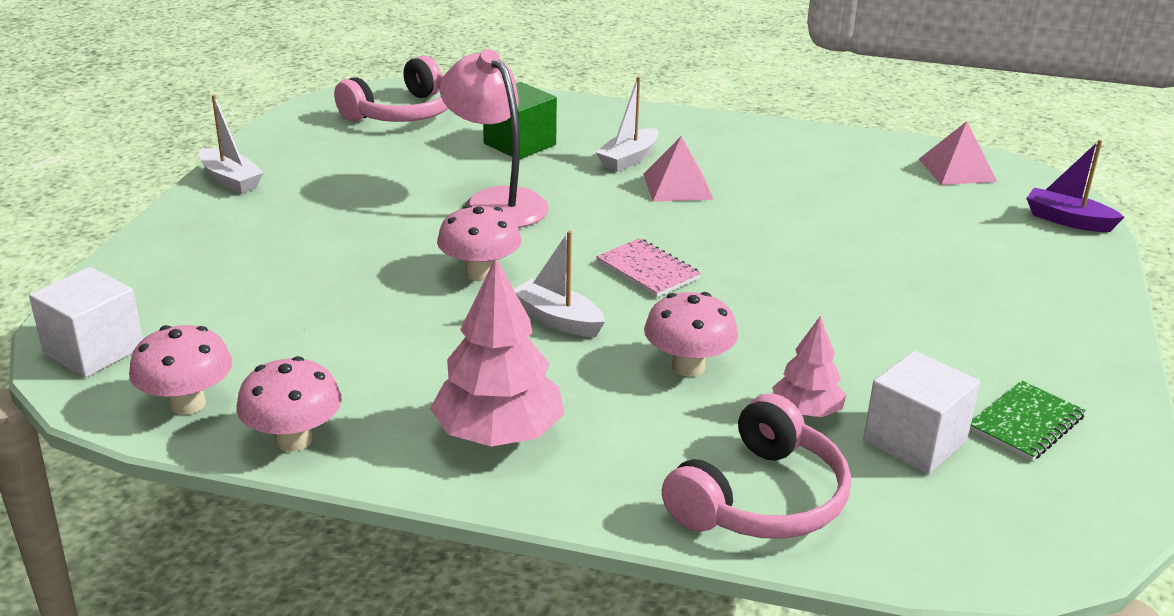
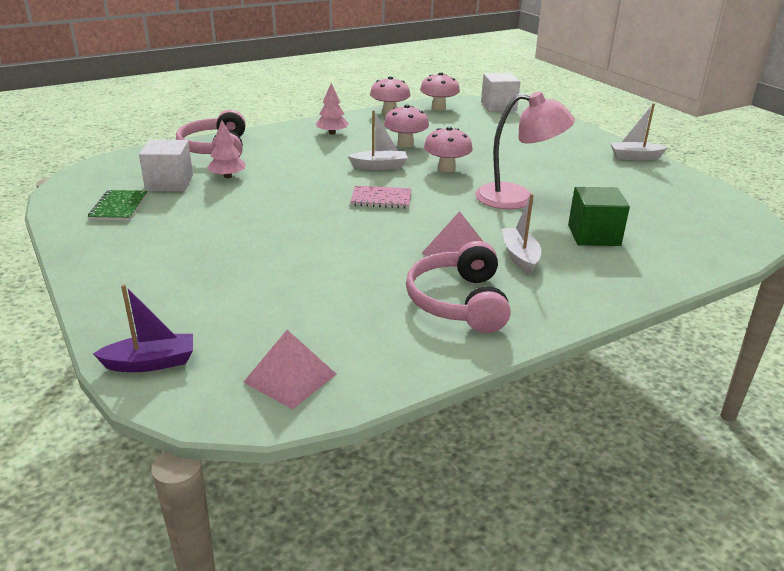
camera: 135 degrees right, 0 degrees up
pink headphones [334,56,449,122] -> pink headphones moved to [406,241,511,333]
pink tree [430,257,564,447] -> pink tree [316,83,349,135], size x0.58
pink mushroom [644,292,738,377] -> pink mushroom moved to [384,105,429,147]

